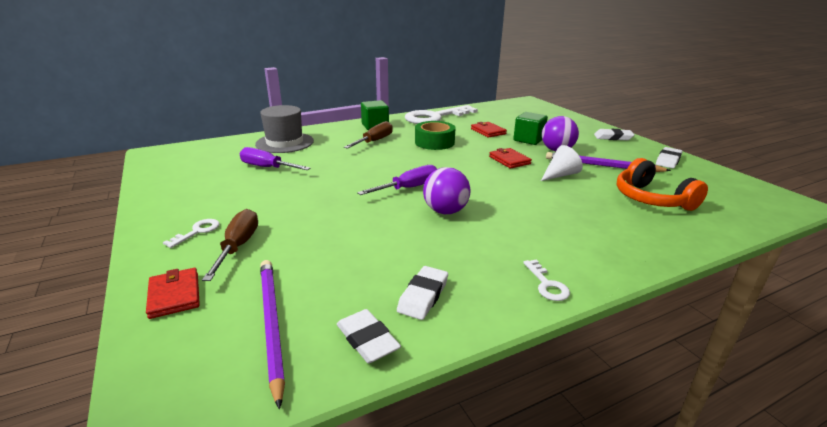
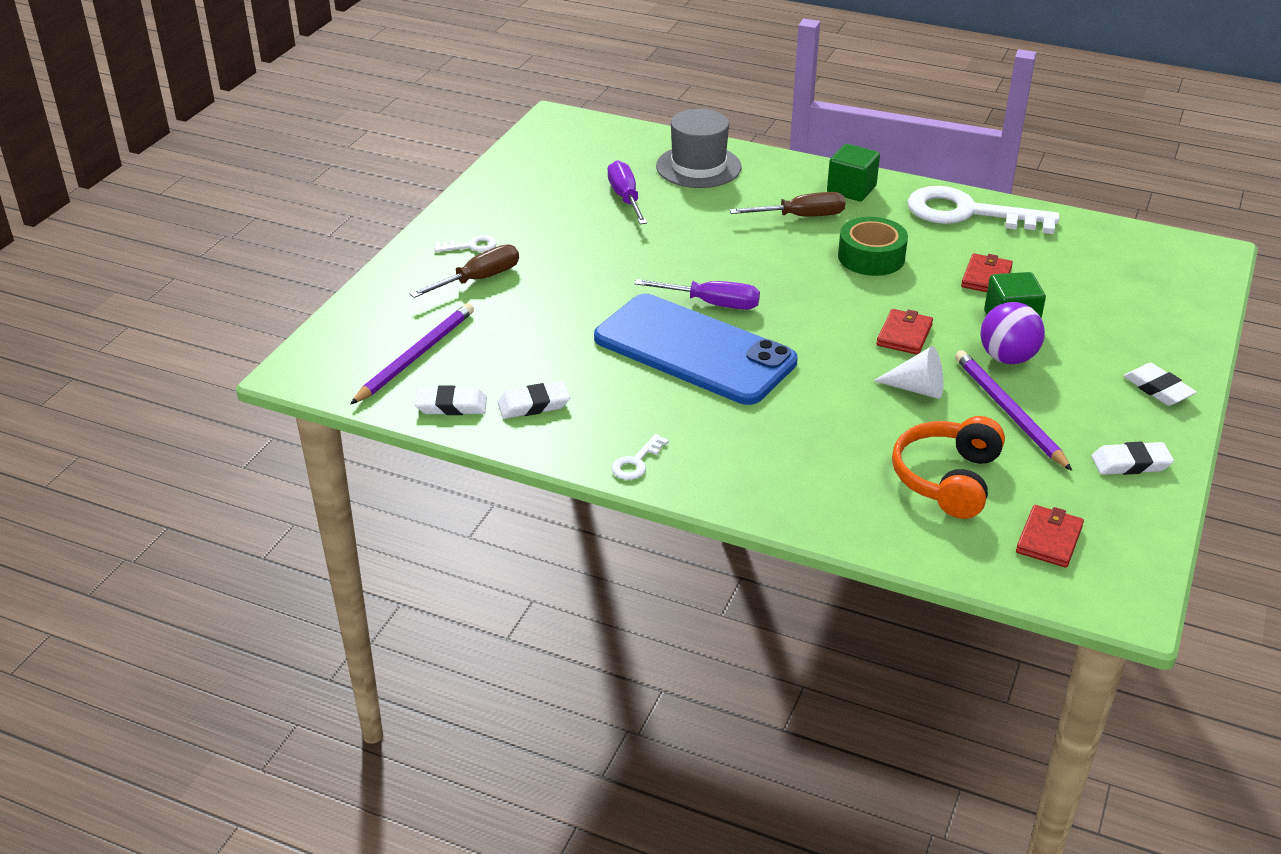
camera: 50 degrees right, 10 degrees up
red wallet [146,268,200,319] -> red wallet moved to [1016,505,1084,568]
white eraser [337,309,401,363] -> white eraser turned 75 degrees clockwise [414,386,487,415]
purple ball [423,167,471,214] -> blue phone [594,294,798,405]

